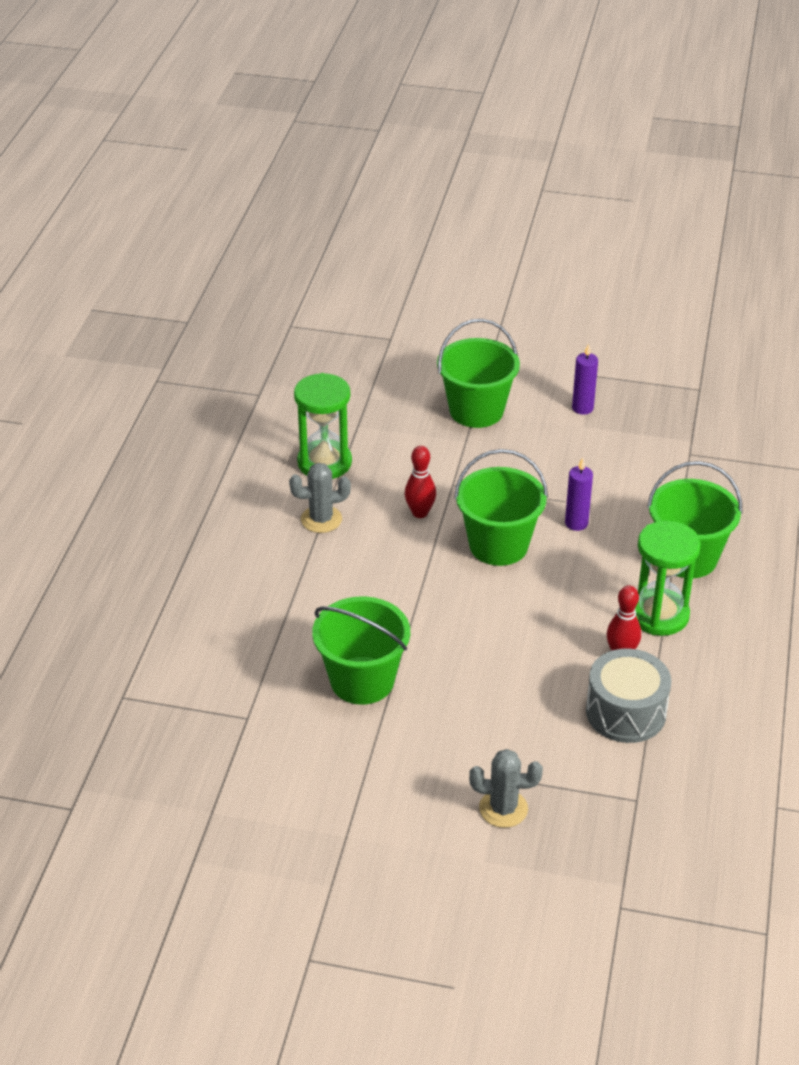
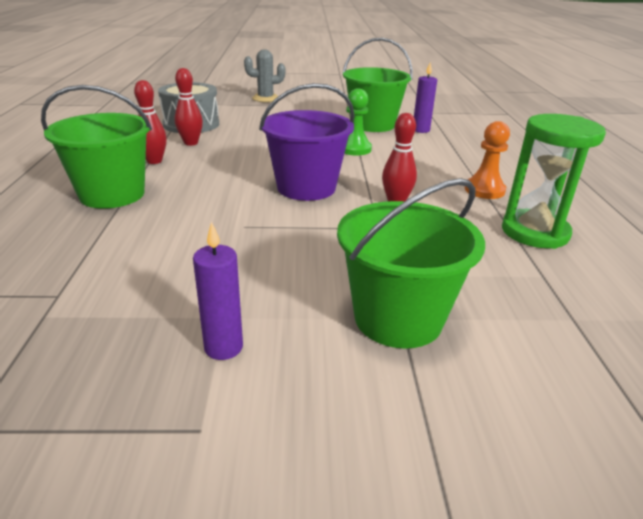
camera: 165 degrees right, 10 degrees down
grey cactus [289,463,351,533] -> orange pawn [465,121,510,199]
green bucket [454,449,548,566] -> purple bucket [259,83,355,201]
purple candle [565,457,593,531] -> purple candle moved to [414,62,437,133]
green hourglass [635,521,701,636] -> red bowling pin [134,80,167,164]
none -> green pawn [344,88,372,155]

